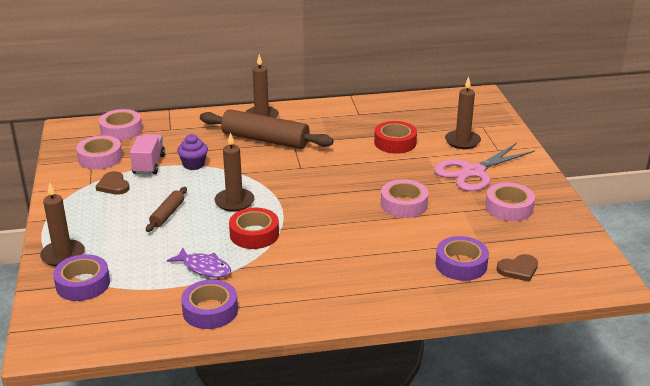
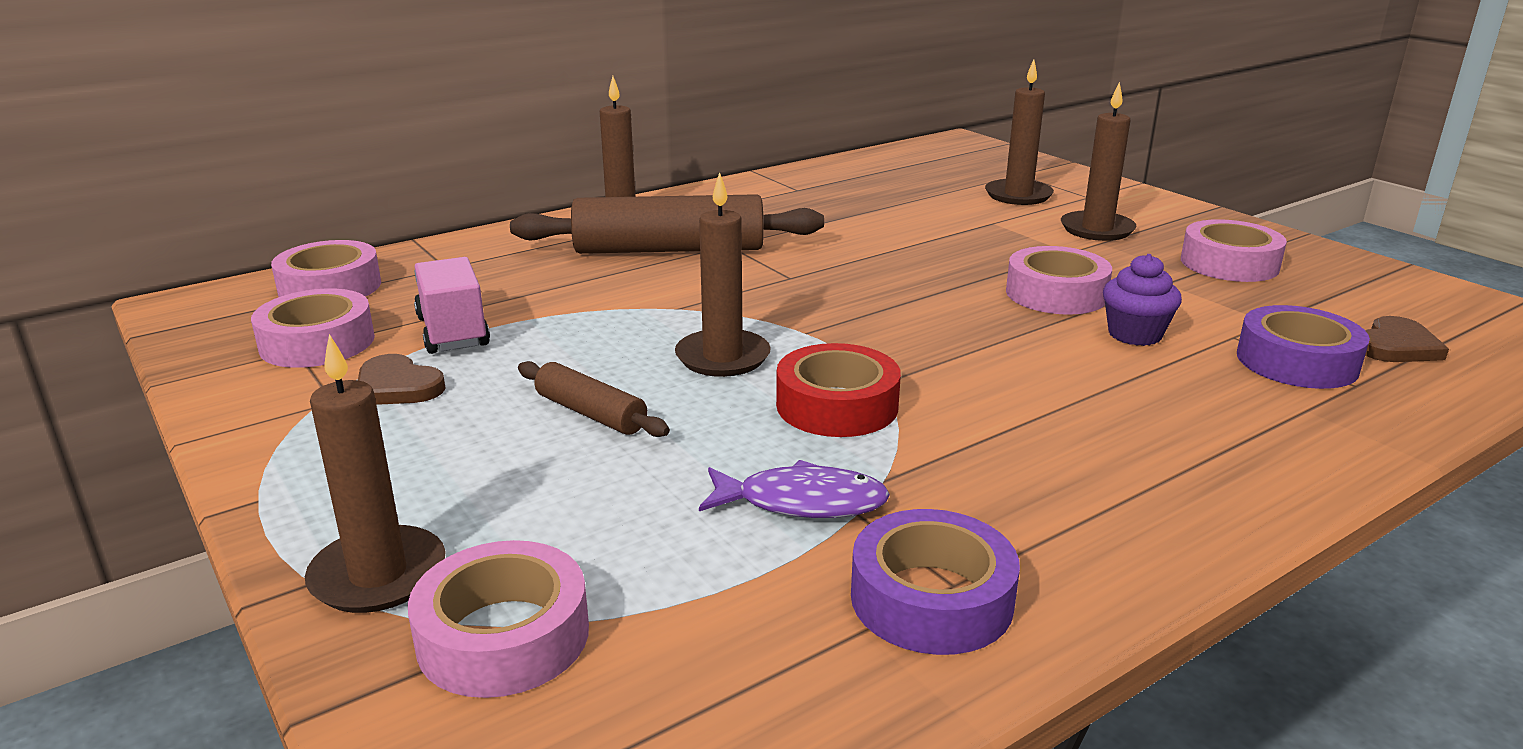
camera: 25 degrees left, 5 degrees down
purple tape [53,254,110,301] -> pink tape [408,540,589,698]
brown rolling pin [146,187,187,232] -> brown rolling pin turned 45 degrees counterclockwise [518,361,670,437]
purple cupcake [177,134,208,170] -> purple cupcake moved to [1103,254,1182,346]
red tape [374,121,417,154] -> none
pink scissors [434,143,535,191] -> brown candle [1061,82,1137,241]

